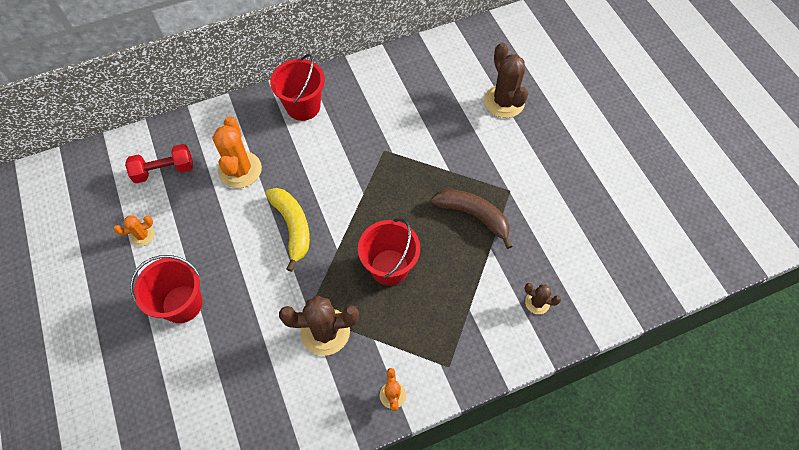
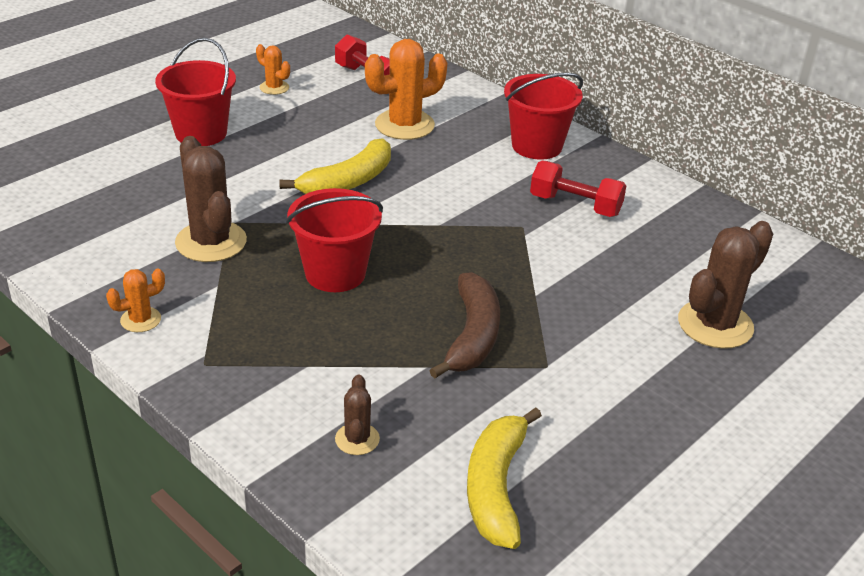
camera: 65 degrees right, 25 degrees down
none -> yellow banana [467,407,542,549]
none -> red dumbbell [530,161,626,217]

